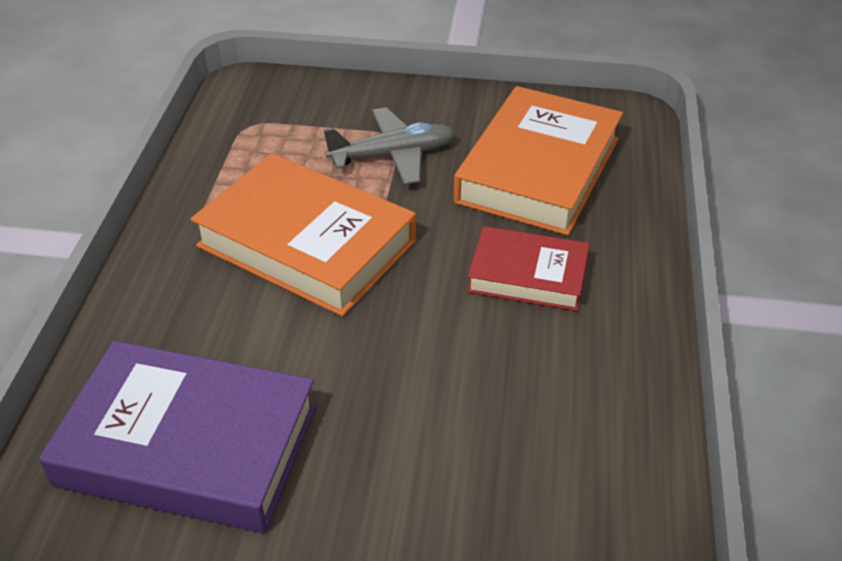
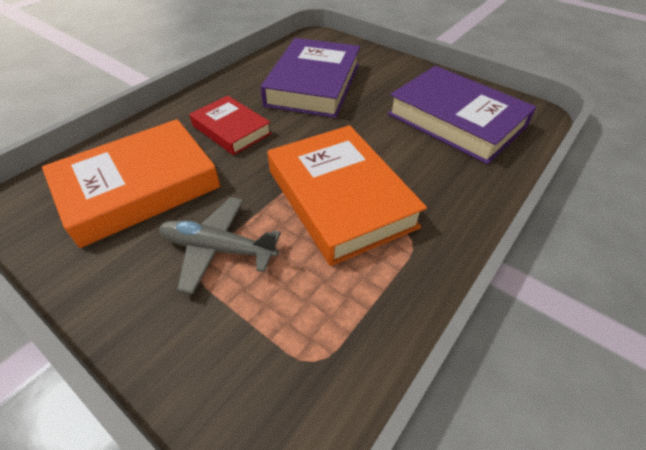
camera: 150 degrees left, 5 degrees up
none -> purple book [260,38,360,118]

